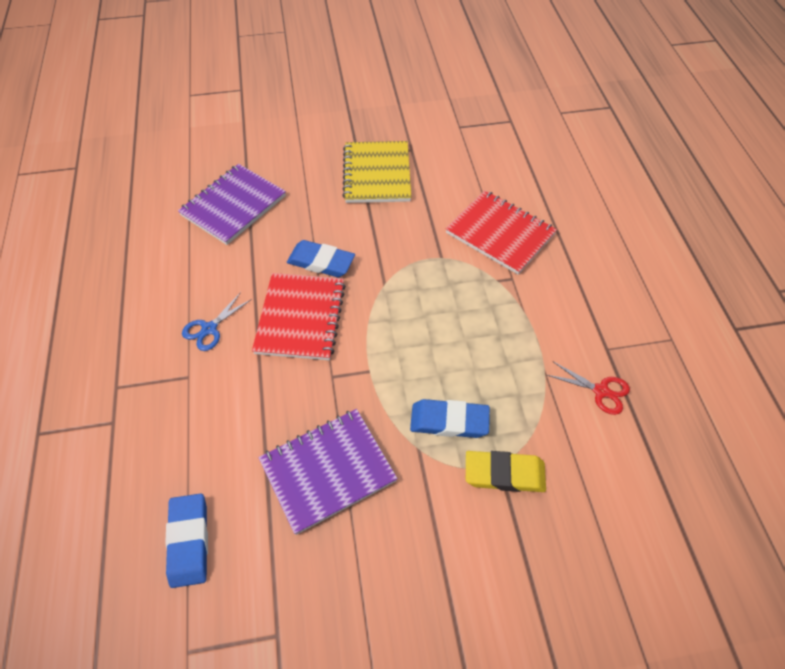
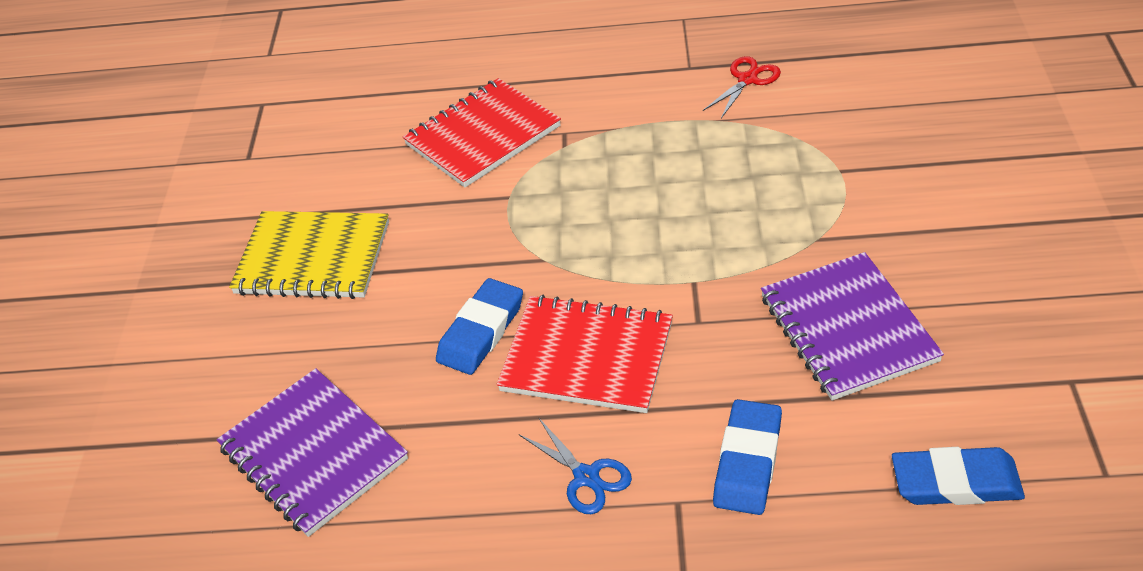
camera: 75 degrees left, 10 degrees down
blue eraser [410,399,490,438] -> blue eraser moved to [713,399,782,515]
yellow eraser [466,451,546,492] -> none

